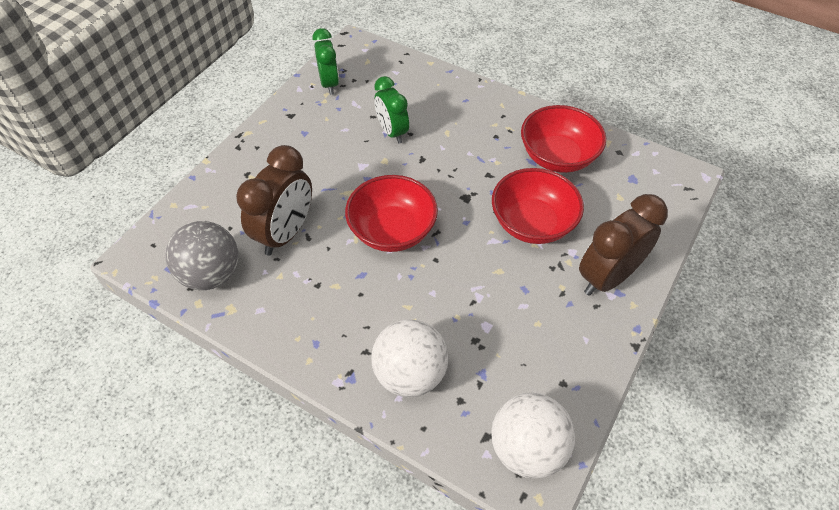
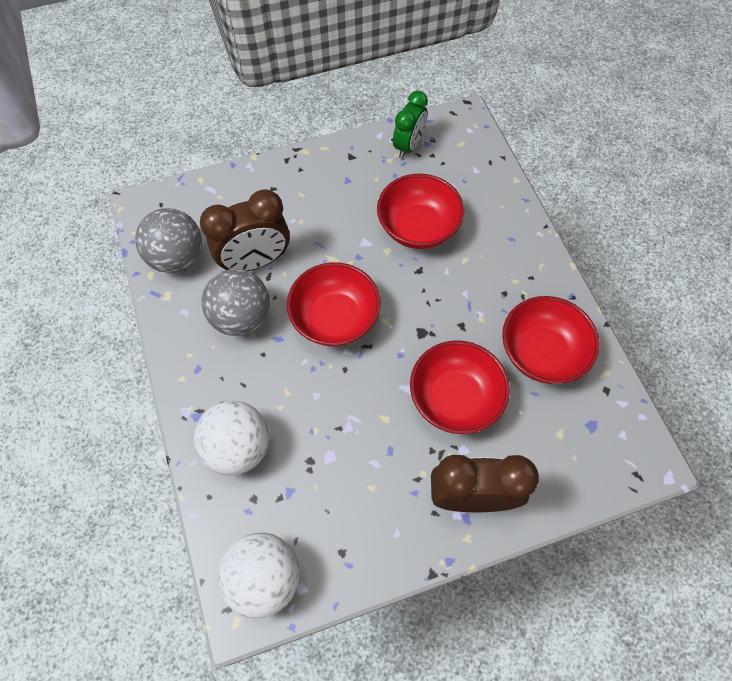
camera: 40 degrees right, 10 degrees up
green clock [374,76,409,144] -> red bowl [377,174,464,249]
none -> grey ball [202,269,270,336]

